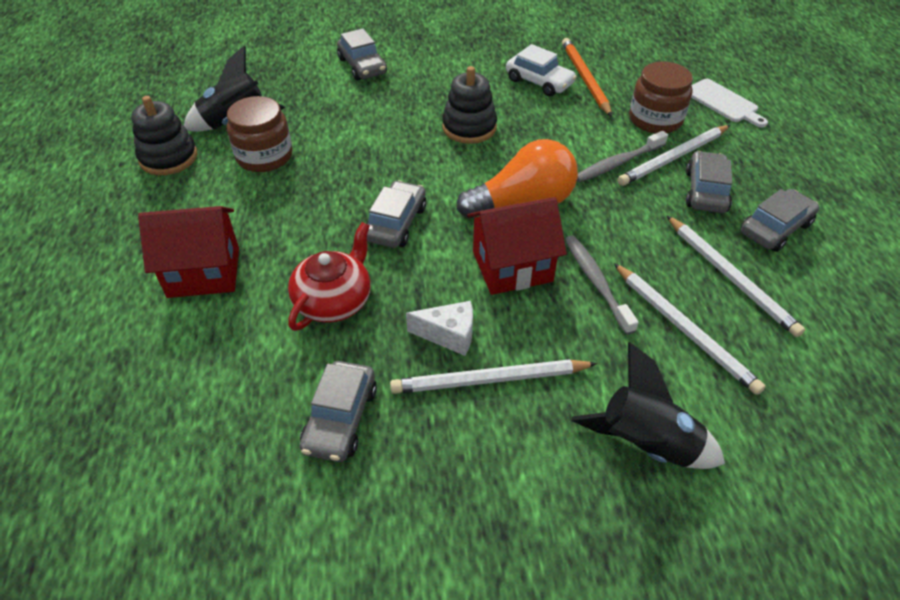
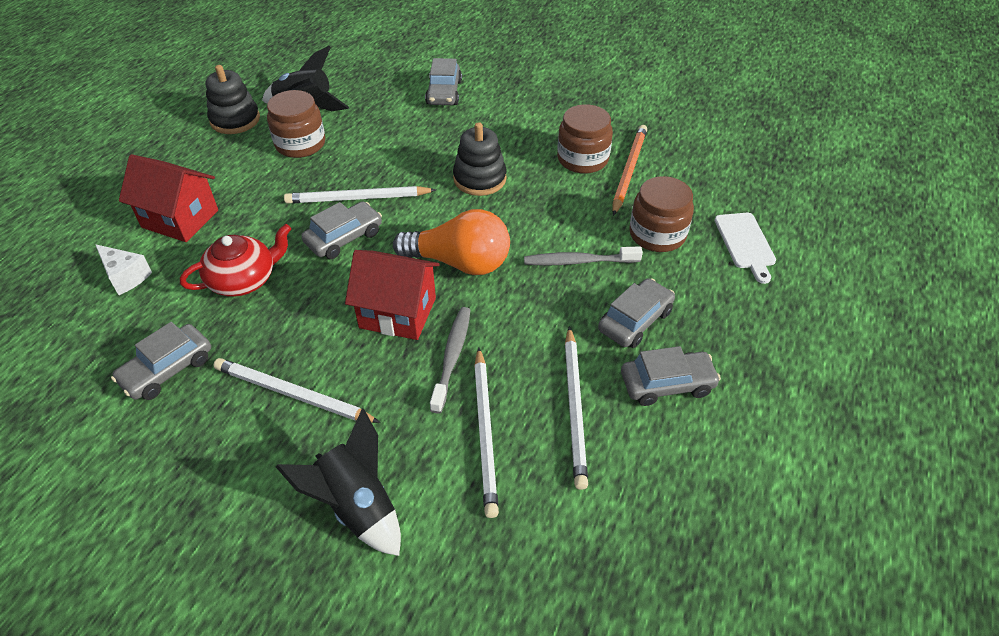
camera: 30 degrees right, 0 degrees up
white cheese [406,301,473,356] -> white cheese moved to [95,244,152,295]
white car [506,44,577,96] -> brown jar [557,104,613,174]
white pencil [617,125,730,186] -> white pencil moved to [284,186,436,204]

